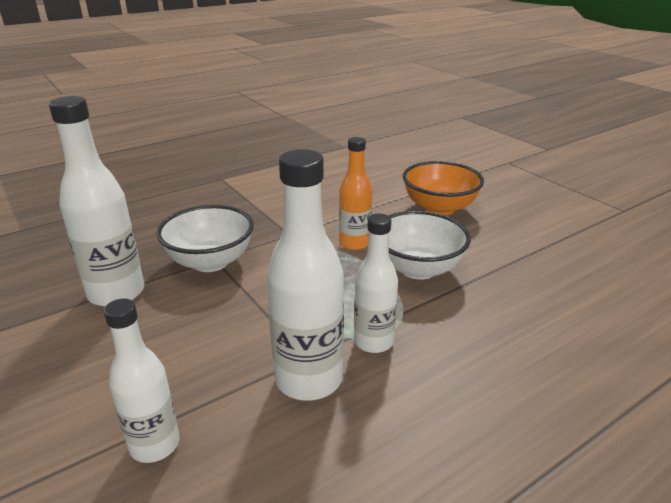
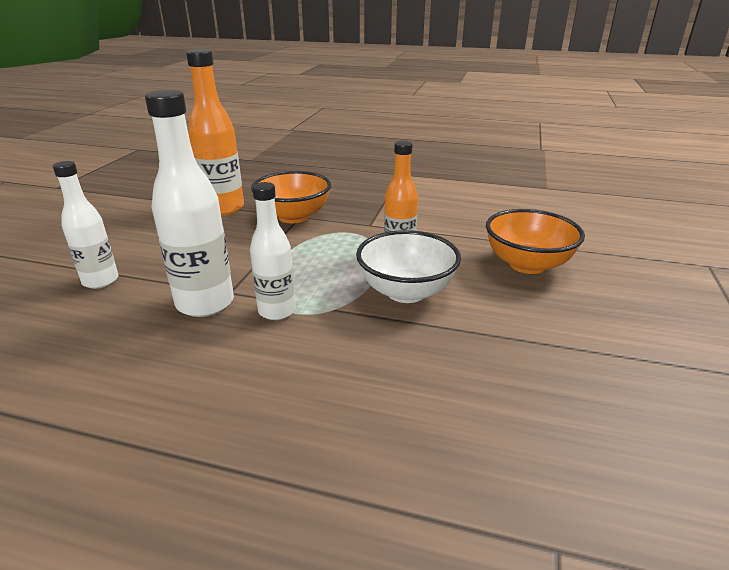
camera: 50 degrees right, 0 degrees up
white bottle [49,96,144,307] -> orange bottle [186,49,244,215]
white bowl [157,205,254,272] -> orange bowl [251,171,331,223]

